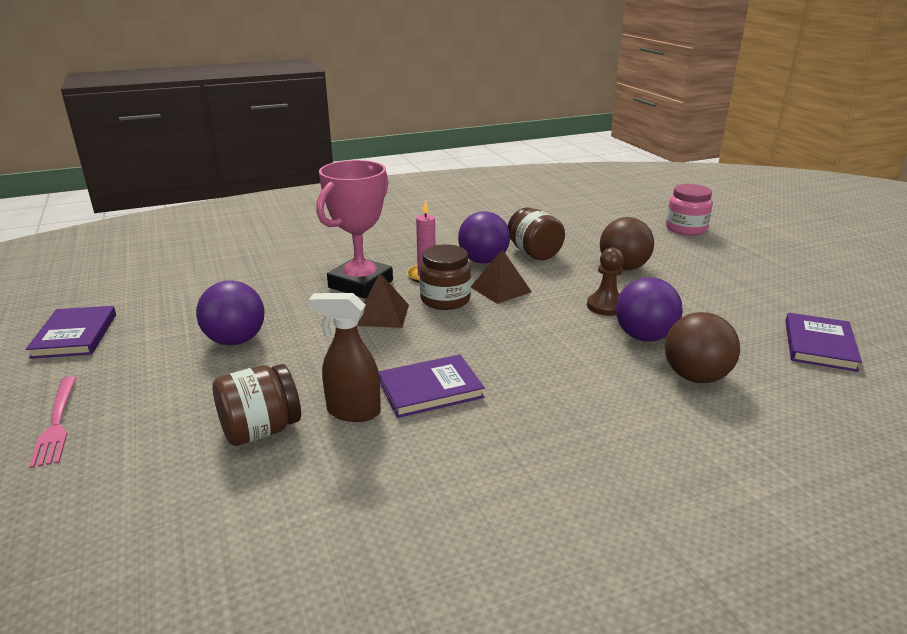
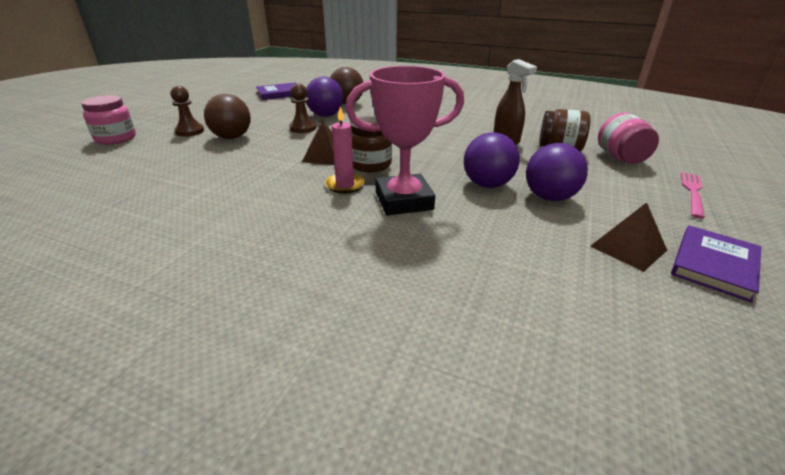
camera: 135 degrees left, 5 degrees up
brown pyramid [357,273,409,328] -> brown pyramid moved to [590,202,667,272]
purple book [378,354,485,418] -> none
purple ball [458,211,510,264] -> purple ball moved to [464,132,520,188]
brown jar [508,208,565,260] -> none
none -> brown pawn [171,86,204,137]
none -> pink jar [598,113,659,164]

